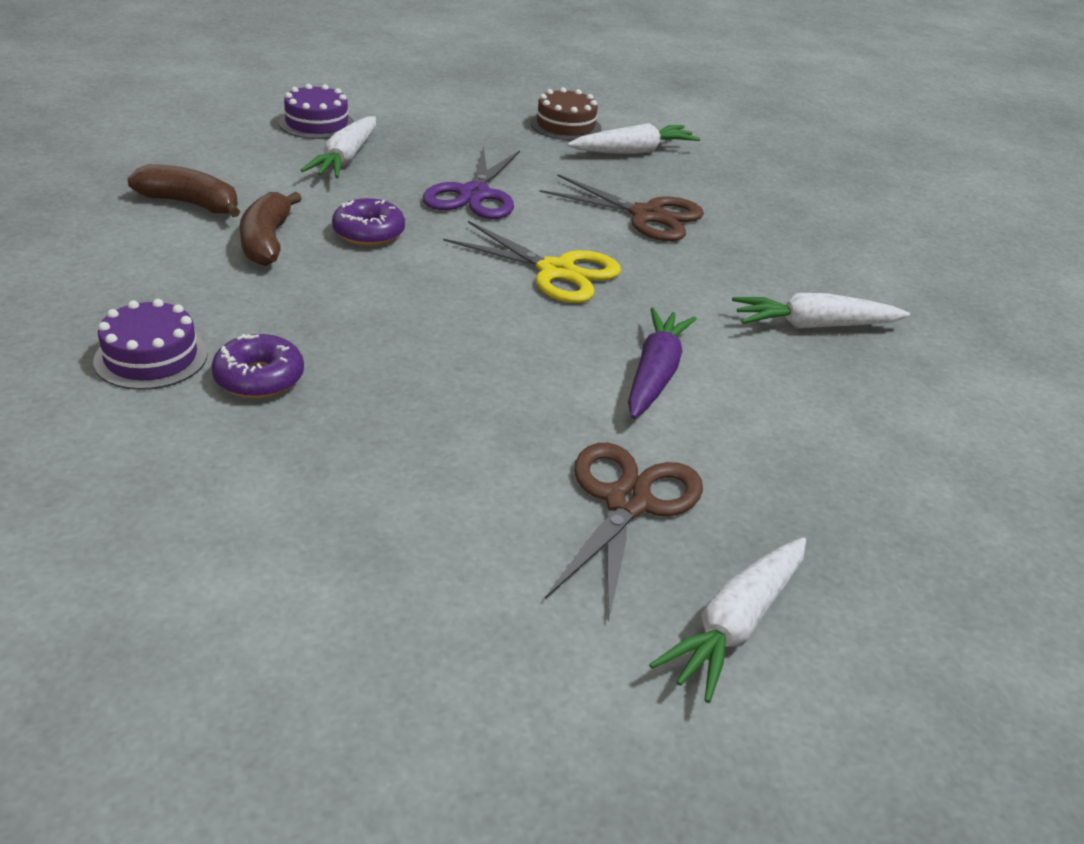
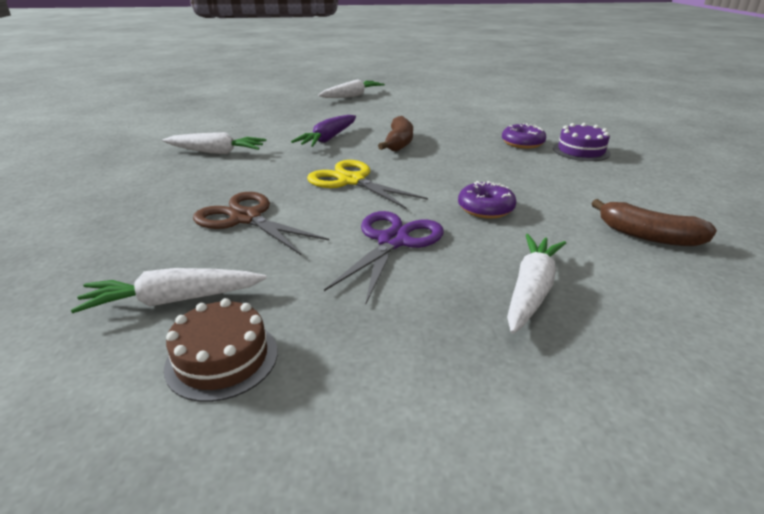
camera: 165 degrees left, 5 degrees down
brown banana [240,192,302,266] -> brown banana moved to [378,116,413,152]
purple cake [279,84,354,139] -> none
brown scissors [545,443,703,623] -> none

